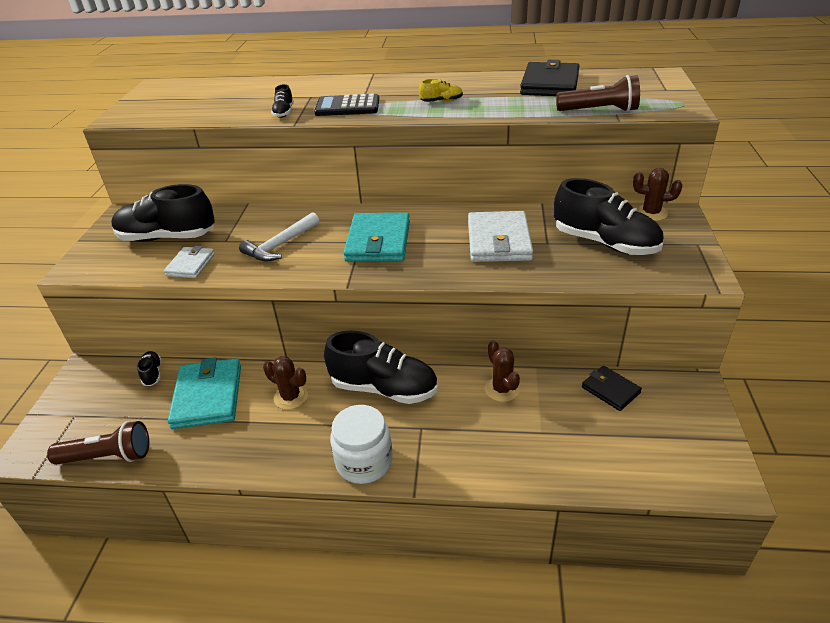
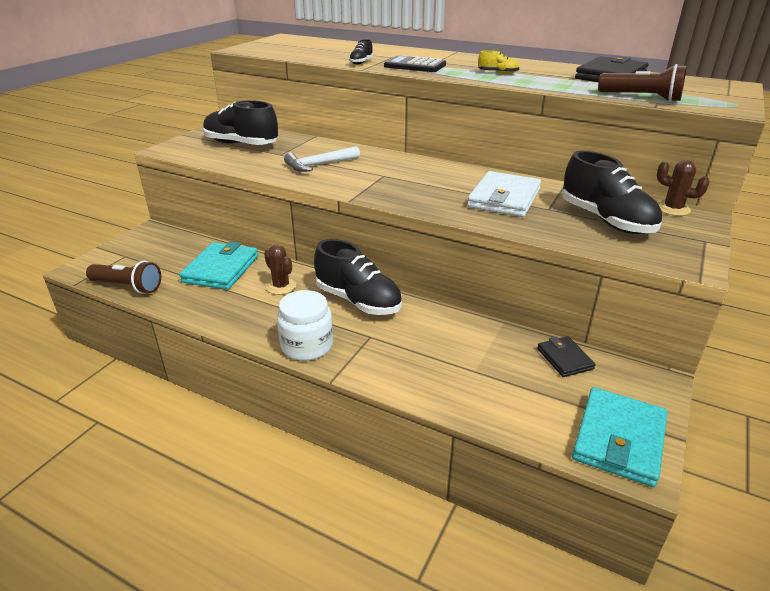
camera: 20 degrees right, 5 degrees down
black shoe [137,351,161,386] -> none
white wallet [164,246,215,278] -> none
turquoise wallet [343,212,410,262] -> turquoise wallet moved to [572,387,667,487]
brown cactus [485,340,520,402] -> none

